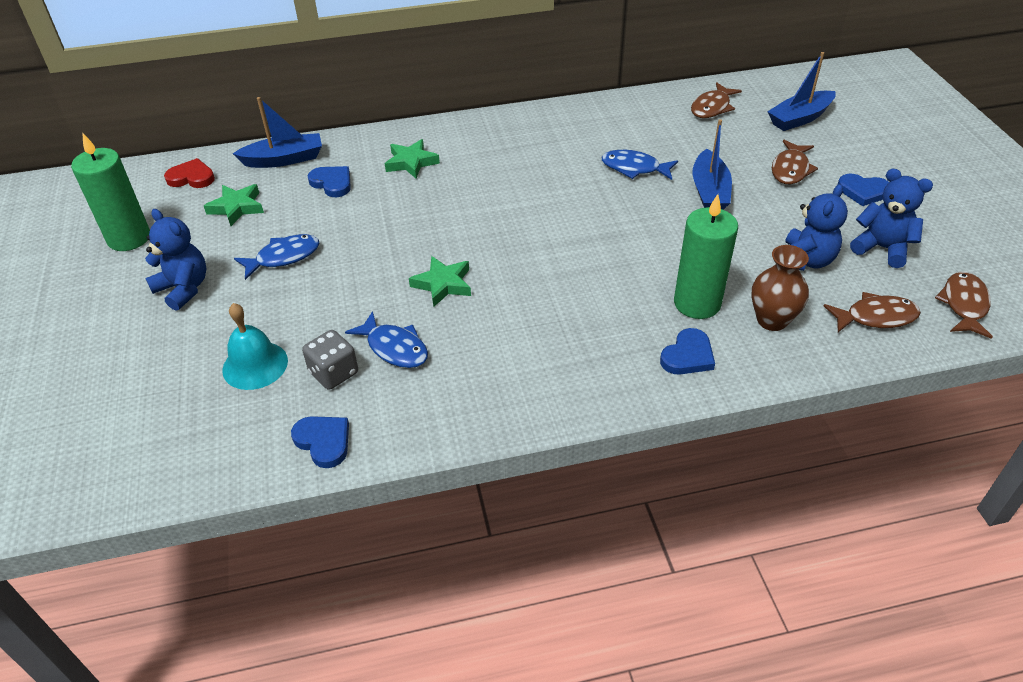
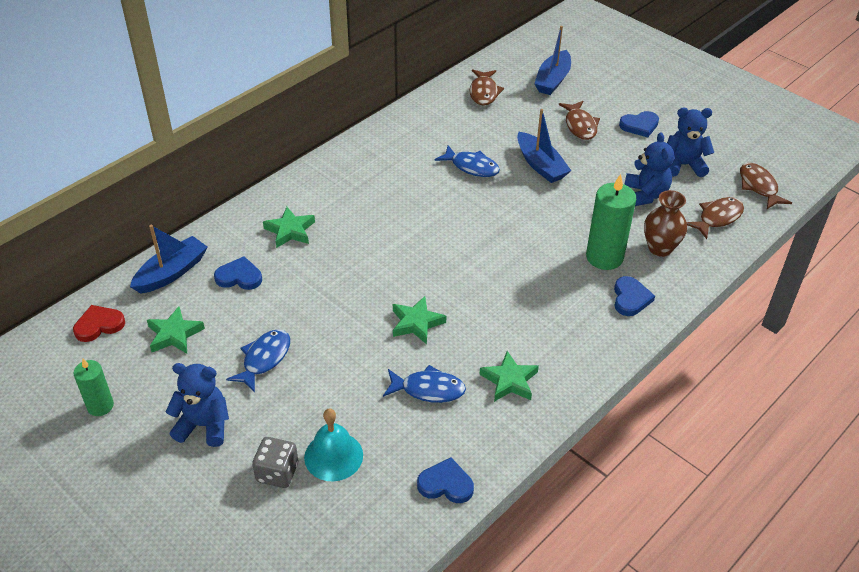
camera: 35 degrees left, 0 degrees up
green candle [71,133,150,251] -> green candle [74,359,114,416], size x0.60
grey dice [302,330,358,390] -> grey dice moved to [252,437,298,488]
blue fish [602,150,678,180] -> blue fish turned 135 degrees counterclockwise [435,145,500,177]
none -> green star [479,351,539,402]

